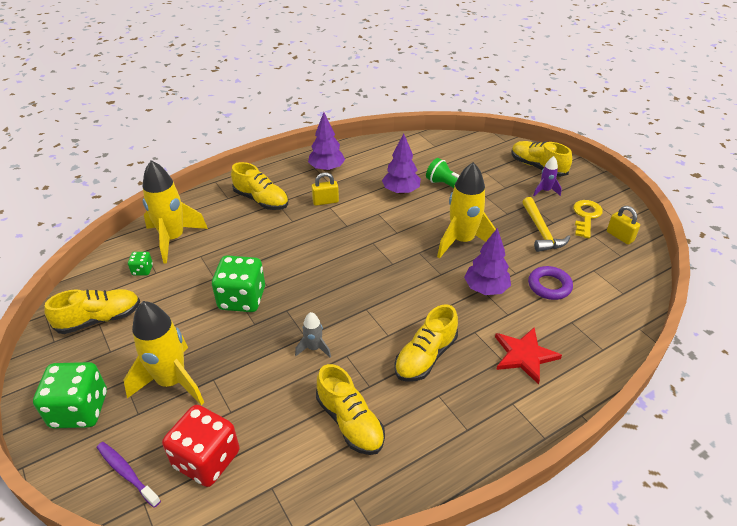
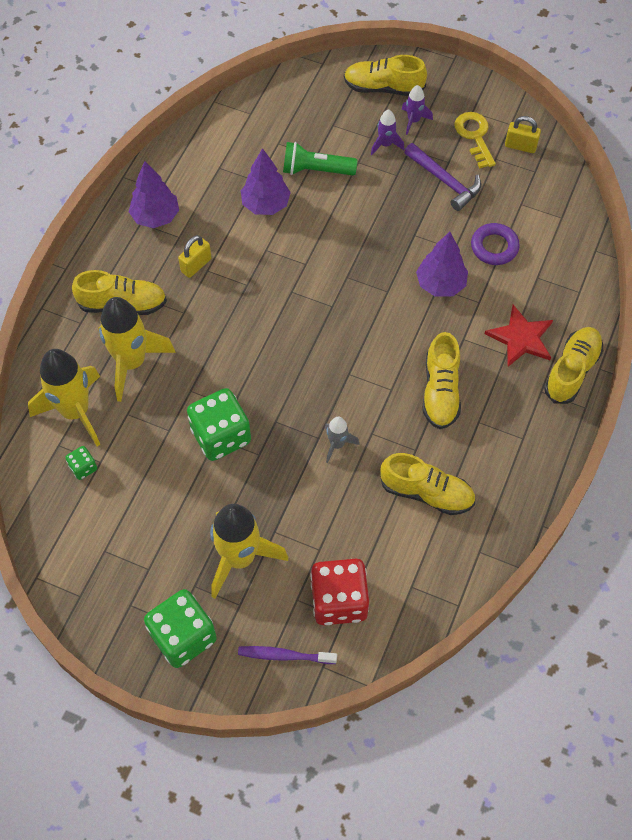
camera: 35 degrees left, 20 degrees up
yellow shoe [45,289,140,334] -> yellow shoe moved to [544,327,603,404]
yellow rocket [437,162,496,258] -> yellow rocket moved to [98,297,176,402]
yellow hammer [522,197,570,252] -> purple hammer [404,143,481,211]
none -> purple rocket [371,110,405,155]

